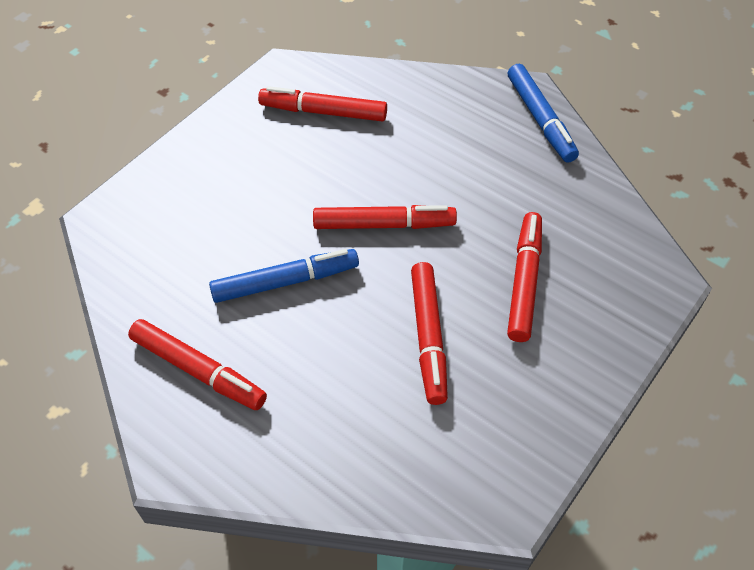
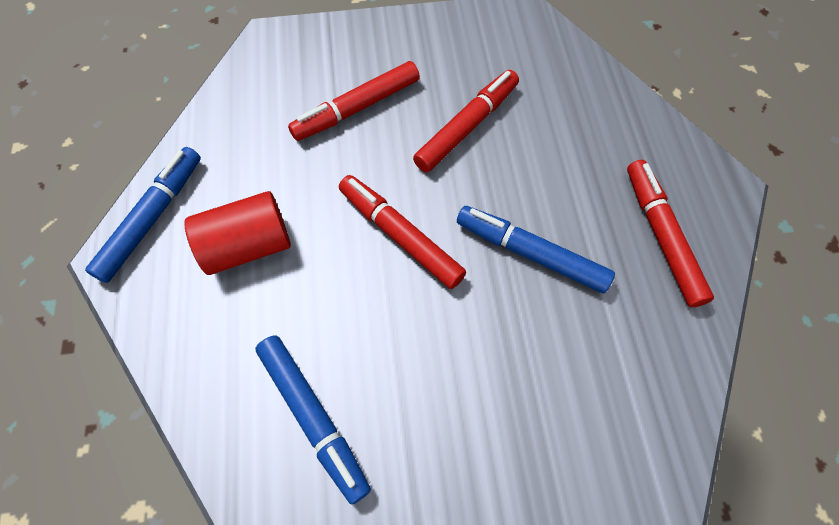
camera: 135 degrees left, 10 degrees up
red marker [258,86,387,122] -> blue marker [255,335,371,505]
none -> red cylinder [185,191,291,275]

